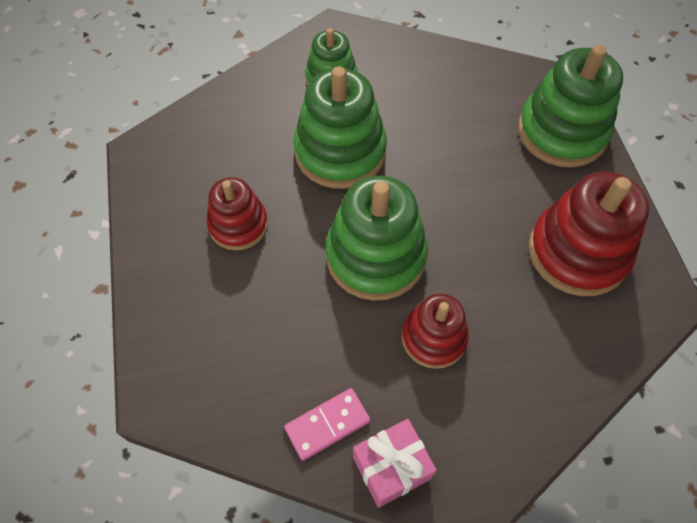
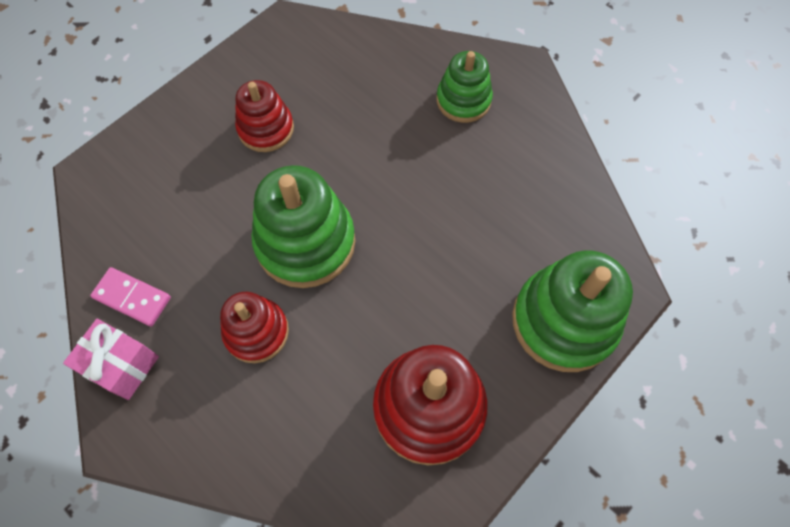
camera: 55 degrees right, 5 degrees up
green stacking toy [294,66,387,189] -> none

